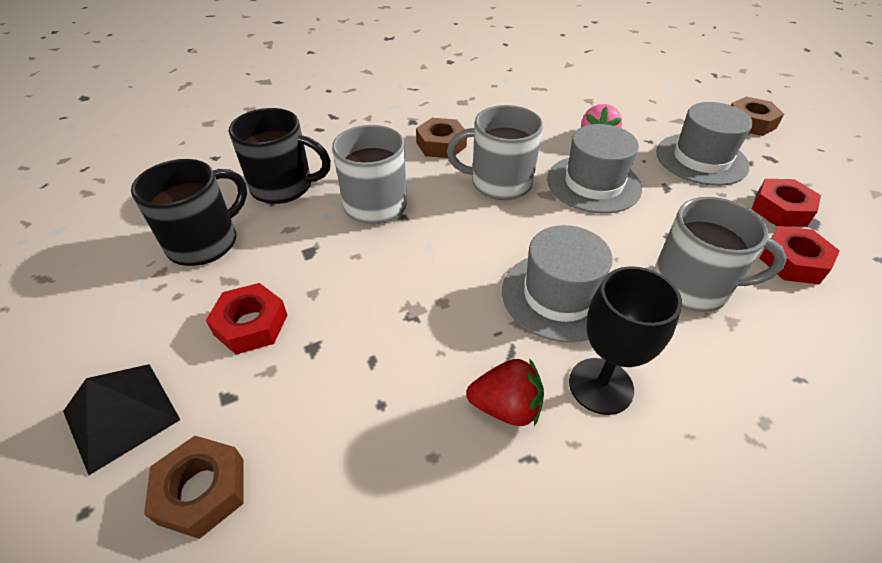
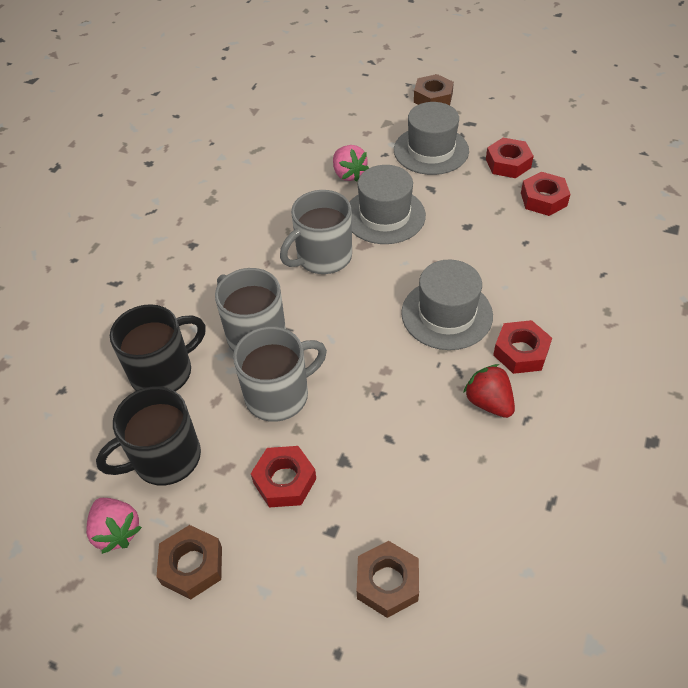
camera: 40 degrees left, 5 degrees up
black pyramid [63,364,180,475] -> none
black mug [131,159,247,266] -> black mug turned 120 degrees counterclockwise [96,386,201,485]
brown nut [416,118,467,158] -> brown nut moved to [157,525,222,600]
red strawberry [466,358,544,426] -> red strawberry turned 90 degrees counterclockwise [463,364,515,418]
black goblet [569,266,682,415] -> red nut [493,320,552,374]
grey mug [653,197,787,312] -> grey mug moved to [233,326,327,422]
none -> pink strawberry [86,498,142,554]

